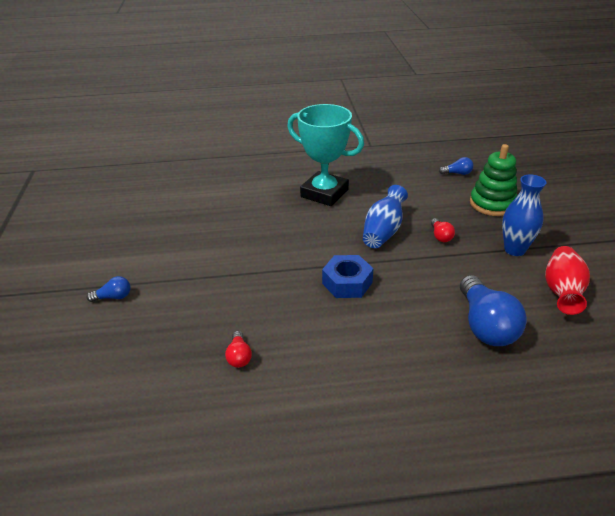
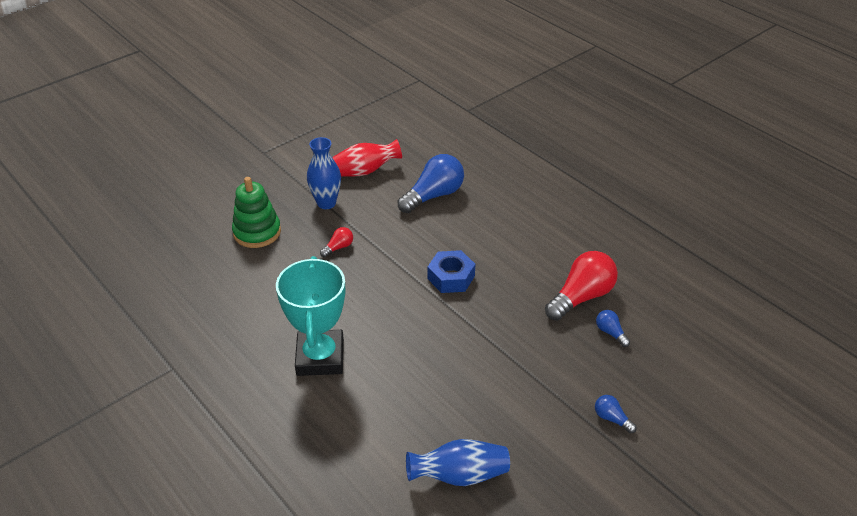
camera: 125 degrees left, 5 degrees up
red light bulb [225,331,252,368] -> red light bulb [545,251,618,321], size x2.14
blue vase [363,185,408,248] -> blue vase moved to [406,439,510,486]
blue light bulb [439,157,473,175] -> blue light bulb moved to [596,310,630,347]

